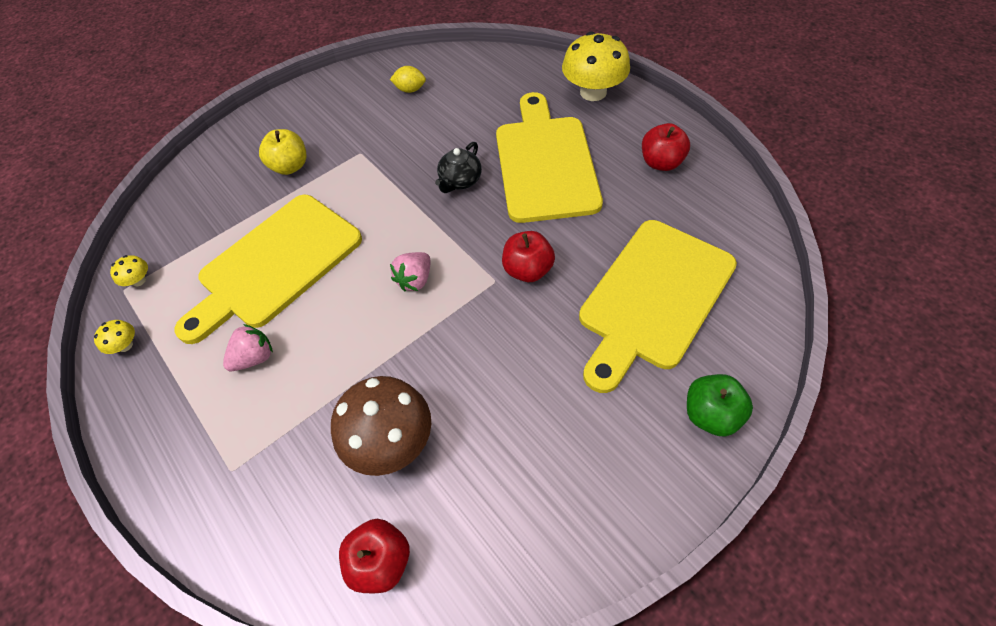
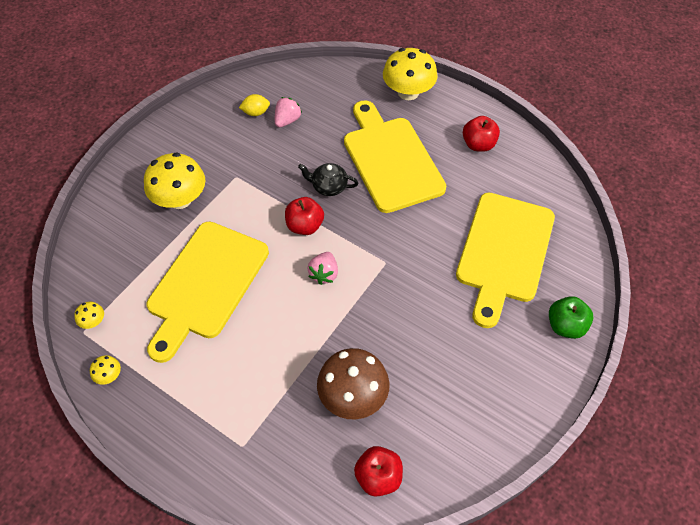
camera: 20 degrees left, 0 degrees up
pink strawberry [223,324,273,371] -> pink strawberry moved to [275,97,302,127]
yellow apple [259,129,306,175] -> yellow mushroom [144,152,206,209]
black teapot [435,142,482,193] -> black teapot turned 90 degrees clockwise [298,163,358,196]
red apple [502,231,555,282] -> red apple moved to [285,197,324,235]

